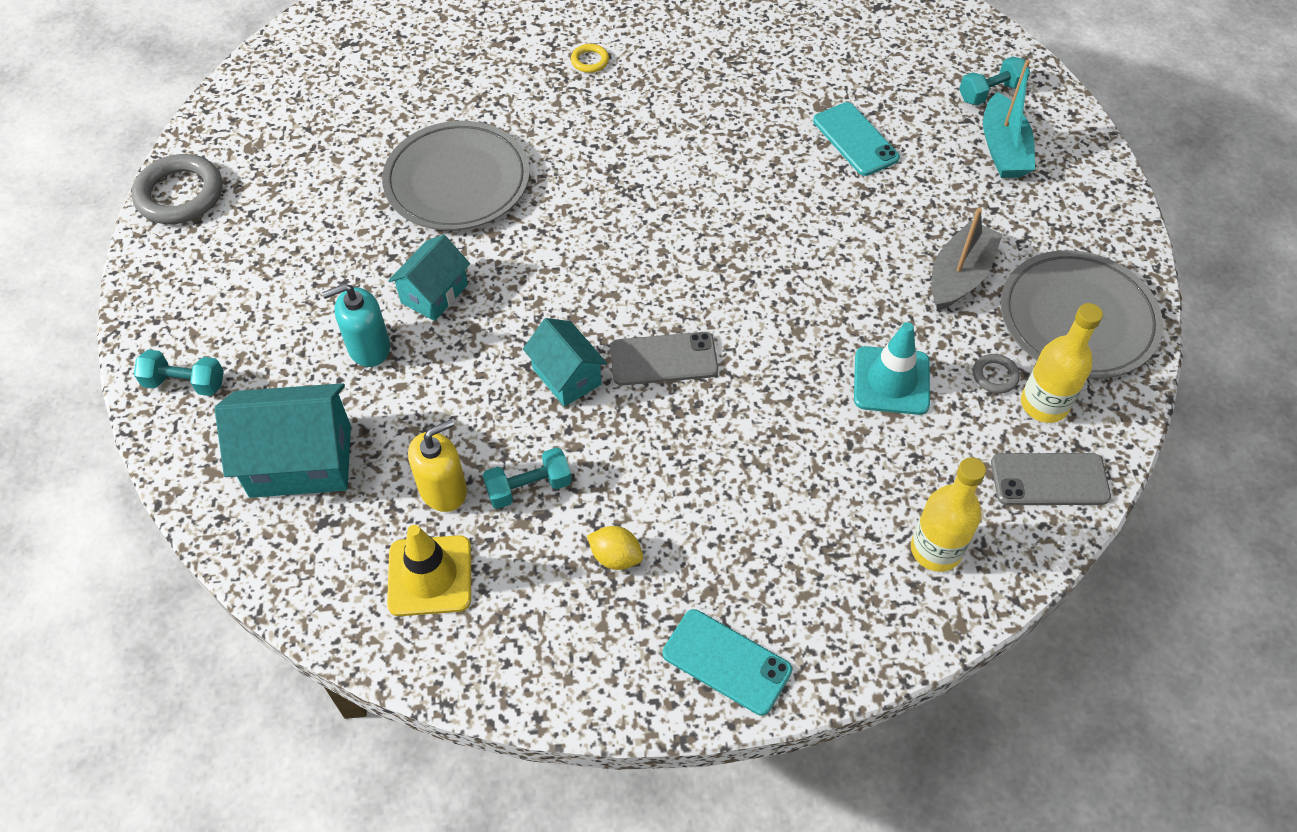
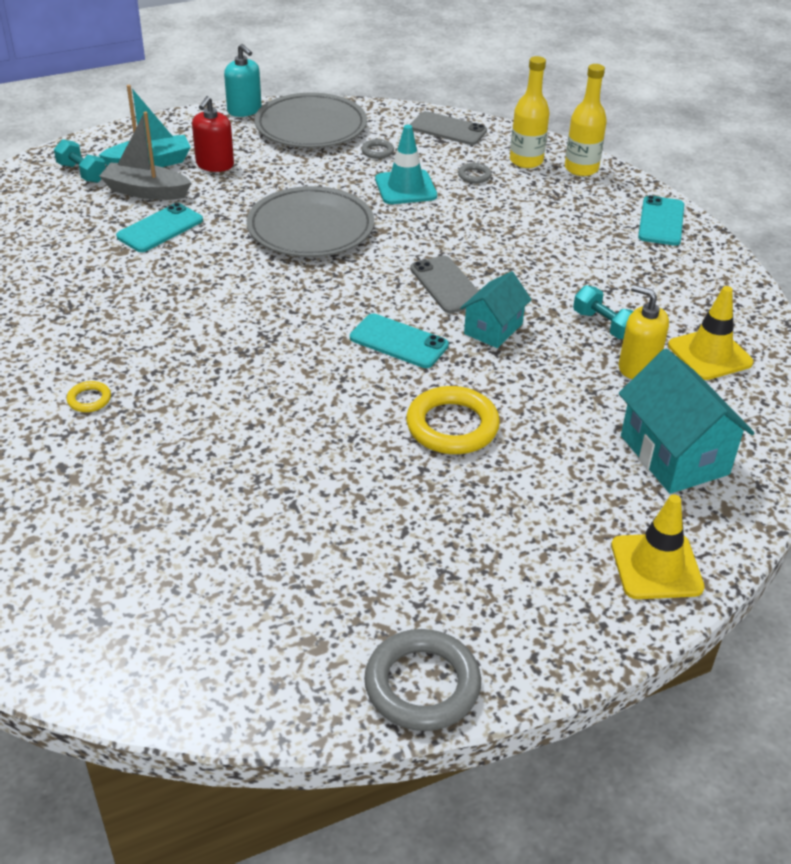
camera: 110 degrees left, 15 degrees down
turquoise dumbbell [134,350,224,396] -> yellow traffic cone [611,494,705,599]
turquoise soap dispenser [322,284,390,367] -> turquoise soap dispenser moved to [224,44,262,117]
grey plate [382,121,530,230] -> grey plate moved to [247,186,374,257]
turquoise house [388,235,470,321] -> yellow ring [406,386,500,454]
yellow lemon [587,526,643,570] -> none
grey boat [931,208,1003,311] -> grey boat moved to [99,111,192,200]
grey phone [991,453,1111,505] -> grey phone turned 45 degrees counterclockwise [410,111,487,145]
yellow bottle [1021,303,1103,423] -> yellow bottle moved to [565,64,607,176]
none -> red soap dispenser [192,96,234,172]
none -> turquoise phone [350,314,449,368]
none -> grey ring [458,163,492,183]

